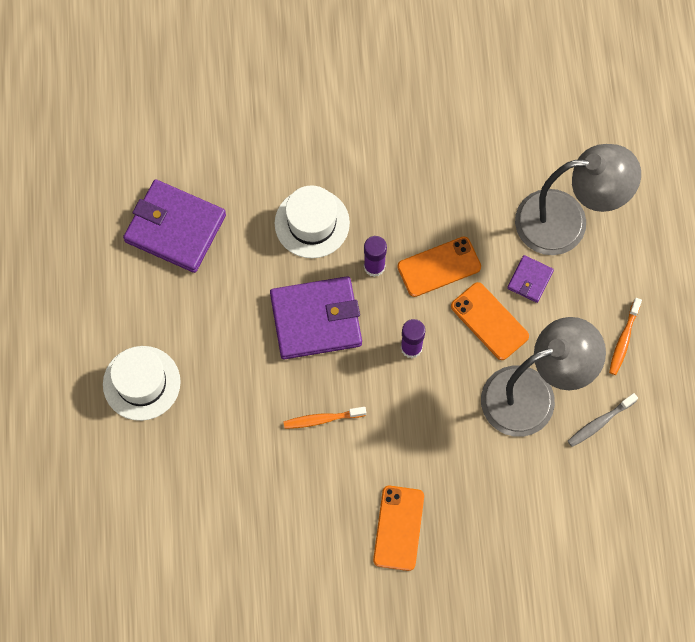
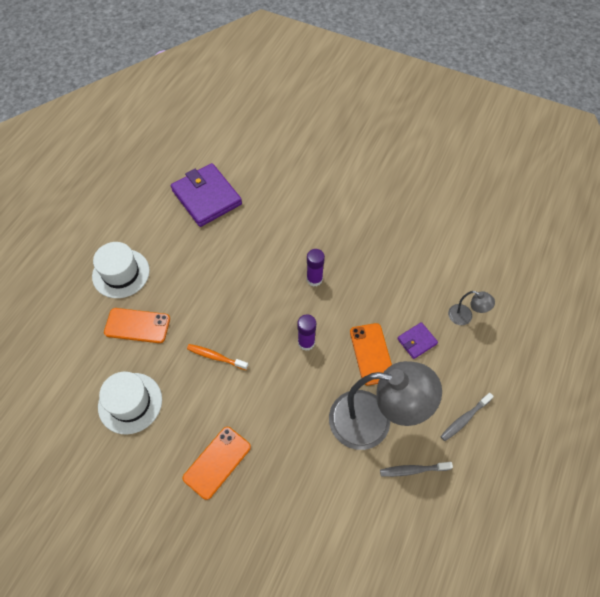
camera: 30 degrees right, 10 degrees down
purple wallet [270,276,362,359] -> none
white hat [275,185,350,258] -> white hat moved to [98,372,162,434]
orange phone [397,236,481,297] -> orange phone moved to [104,308,170,343]
grey lamp [515,144,641,255] -> grey lamp [448,291,495,325], size x0.43
orange toothbrush [609,298,642,375] -> grey toothbrush [440,393,494,441]

